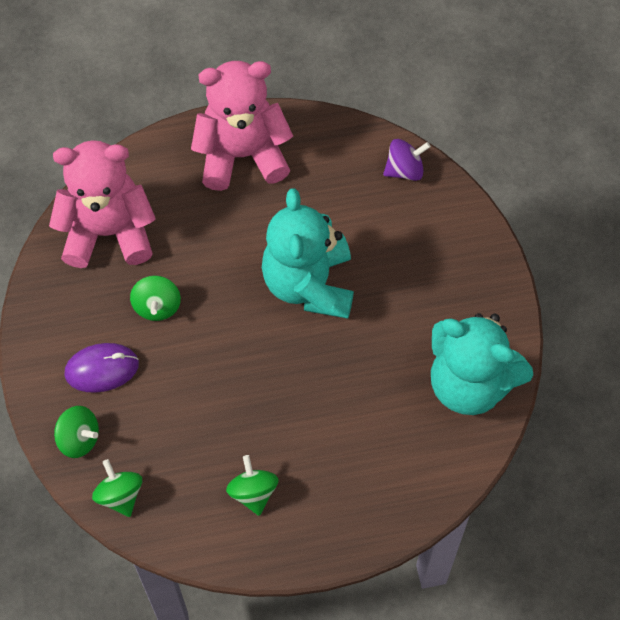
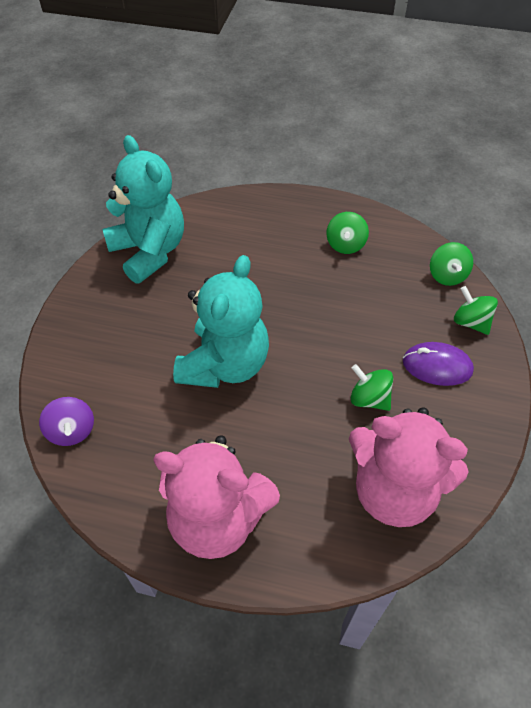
camera: 155 degrees left, 10 degrees down
green spinning top [130,275,181,321] -> green spinning top turned 75 degrees counterclockwise [351,364,393,411]
purple spinning top [383,139,431,181] -> purple spinning top turned 120 degrees counterclockwise [39,397,94,446]

